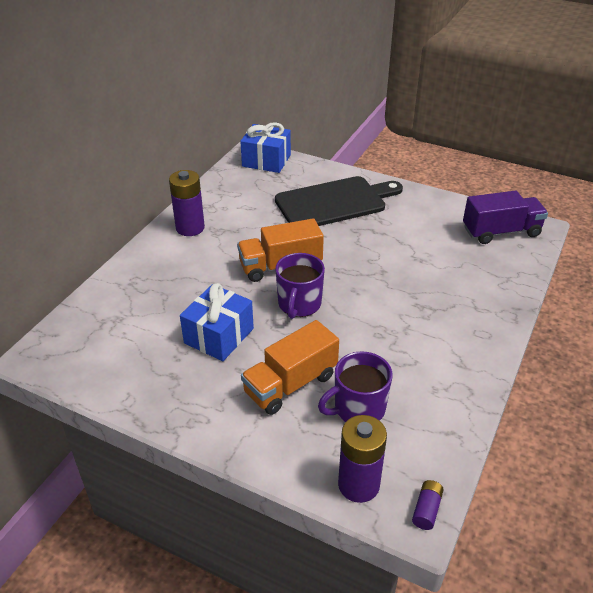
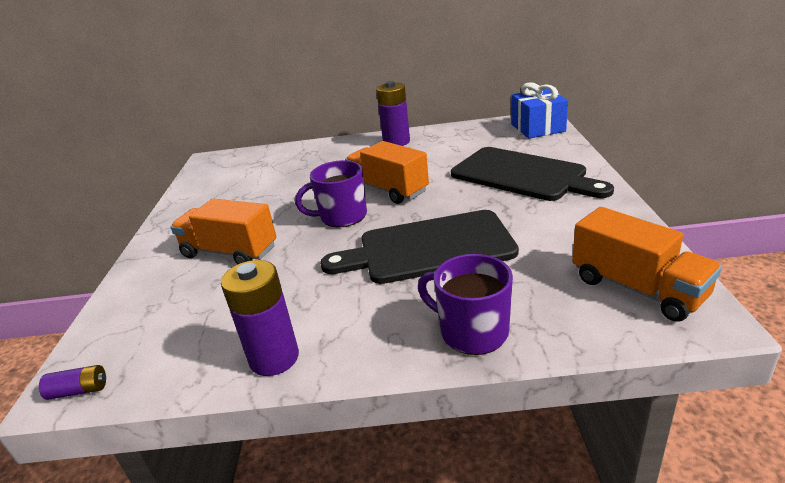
camera: 65 degrees right, 10 degrees down
blue gift [180,283,254,361] -> none
purple mug [318,351,393,422] -> purple mug moved to [418,254,513,355]
purple battery [338,415,387,503] -> purple battery moved to [221,260,299,376]
purple truck [463,190,548,244] -> orange truck [572,207,722,322]
none -> black cutting board [320,210,519,284]

